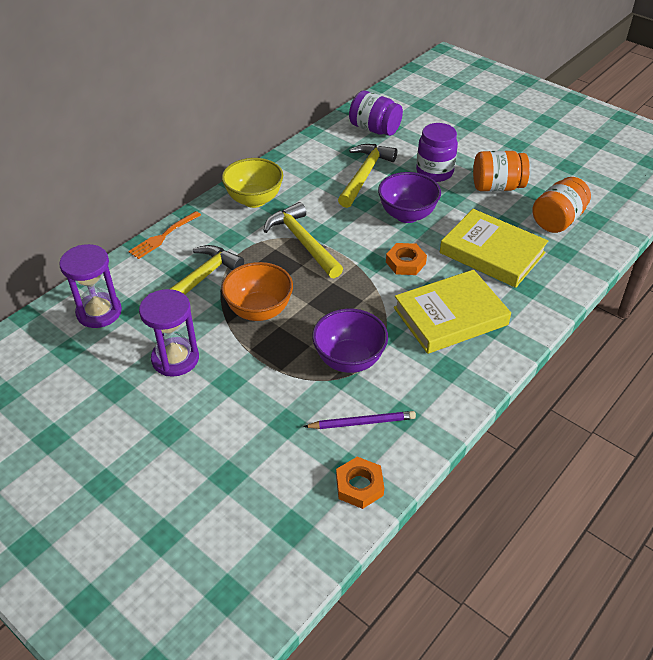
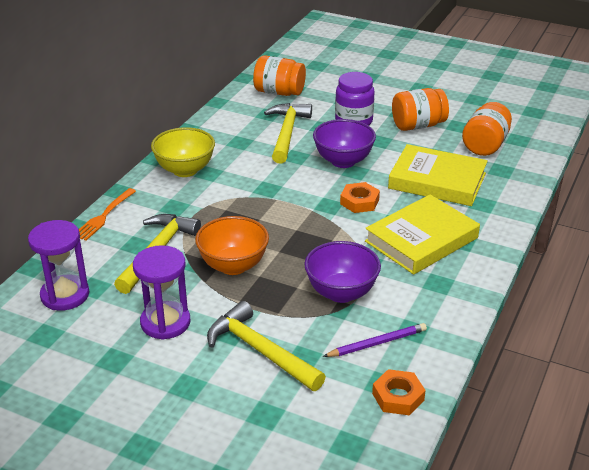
camera: 15 degrees left, 10 degrees down
yellow hammer [264,202,343,278] -> yellow hammer moved to [207,301,326,391]
purple jar [349,91,403,136] -> orange jar [253,55,306,96]

